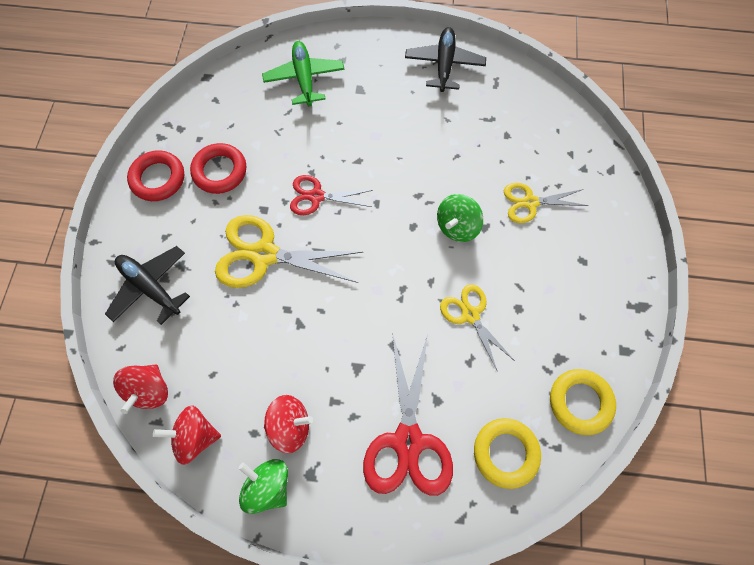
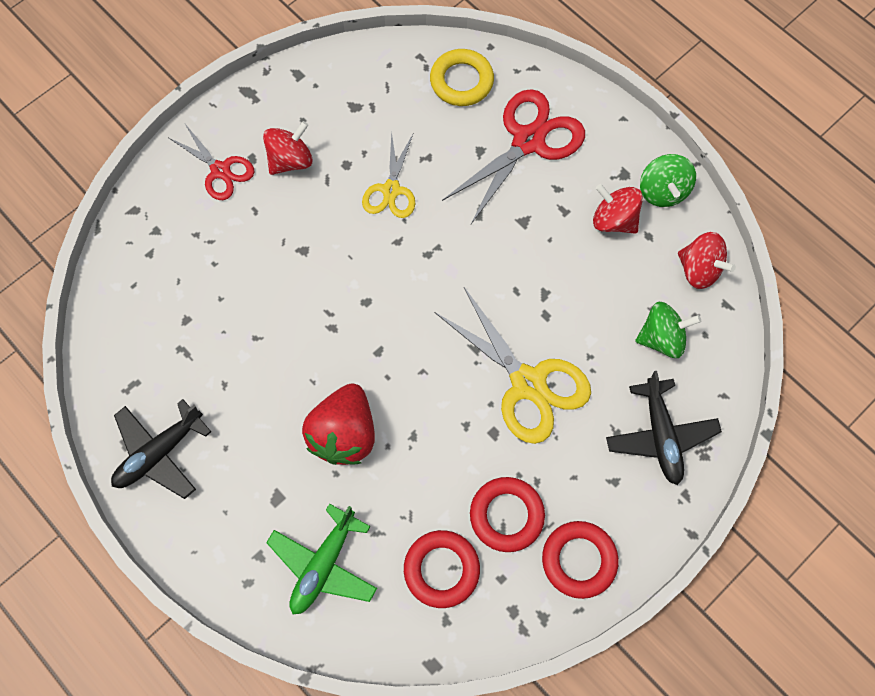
camera: 140 degrees left, 0 degrees up
red spinning top [113,364,168,414] -> red spinning top moved to [263,121,312,175]
red scissors [290,175,373,215] -> red scissors moved to [169,124,254,200]
green spinning top [437,194,483,242] -> green spinning top moved to [635,302,701,358]
yellow scissors [504,183,589,223] -> none
yellow ring [550,369,616,435] -> none
none -> red strawberry [302,383,375,465]
none -> red ring [404,530,480,608]

